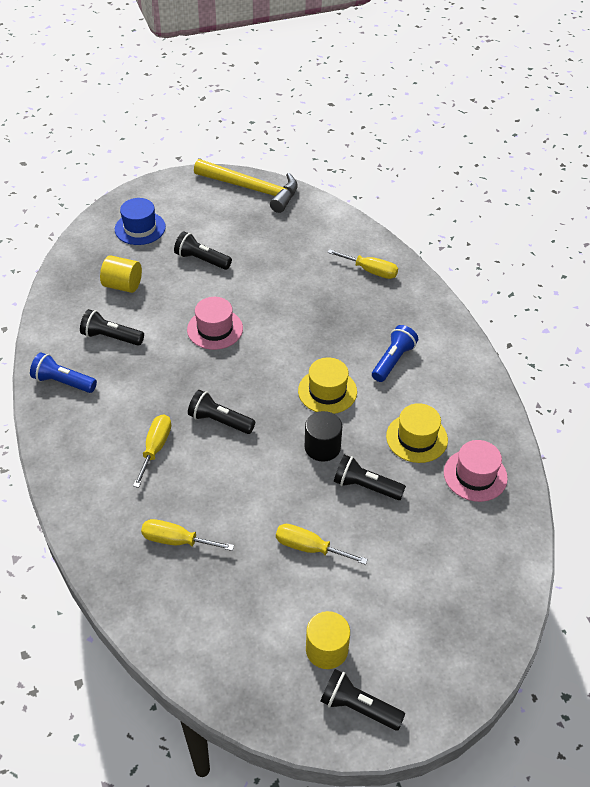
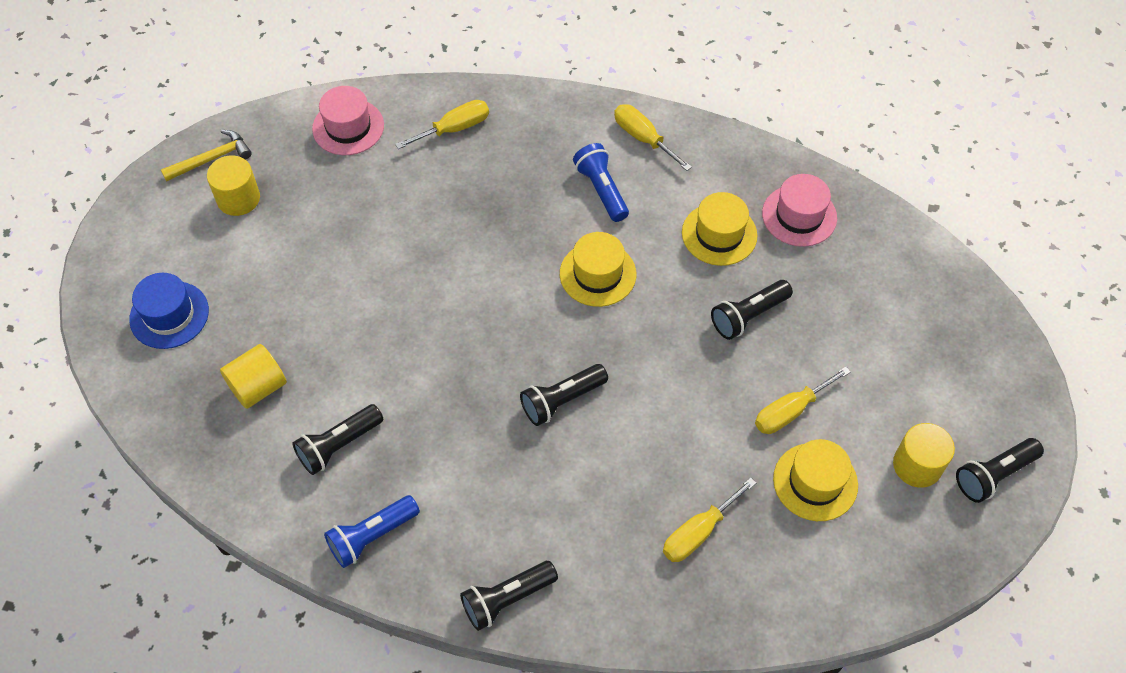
camera: 55 degrees left, 10 degrees up
yellow screwdriver [133,414,171,488] -> yellow screwdriver moved to [614,104,692,171]
black flashlight [174,232,232,270] -> black flashlight moved to [460,561,558,631]
pink hat [187,297,243,350] -> pink hat moved to [312,86,384,155]
yellow hammer [194,159,298,213] -> yellow hammer [161,130,252,182], size x0.54
black cylinder [305,411,342,462] -> none
none -> yellow cylinder [207,155,260,216]
none -> yellow hat [773,439,858,521]

